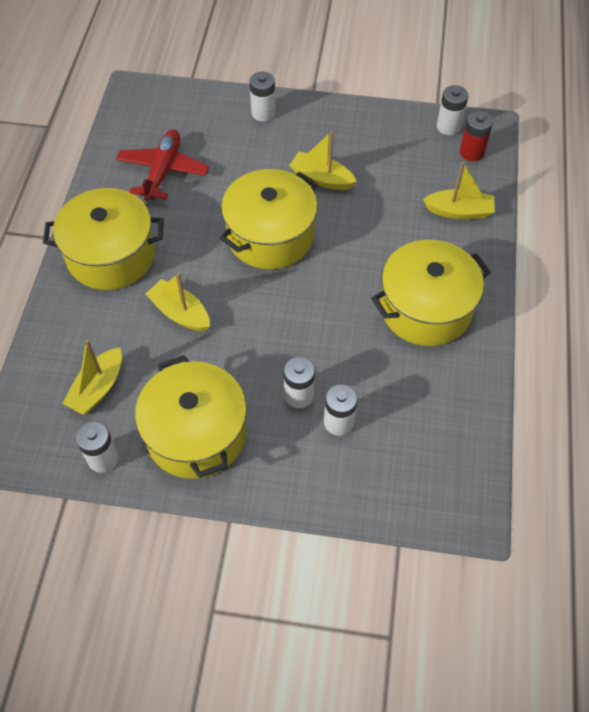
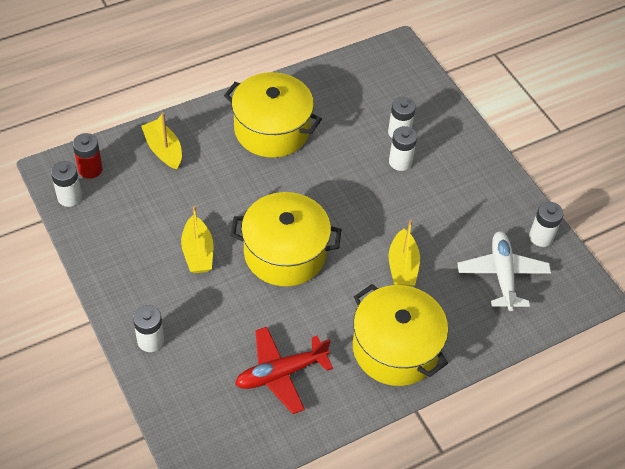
camera: 130 degrees left, 5 degrees down
yellow boat [62,339,122,415] -> white plane [457,231,551,311]
yellow pot [135,355,247,479] -> none

